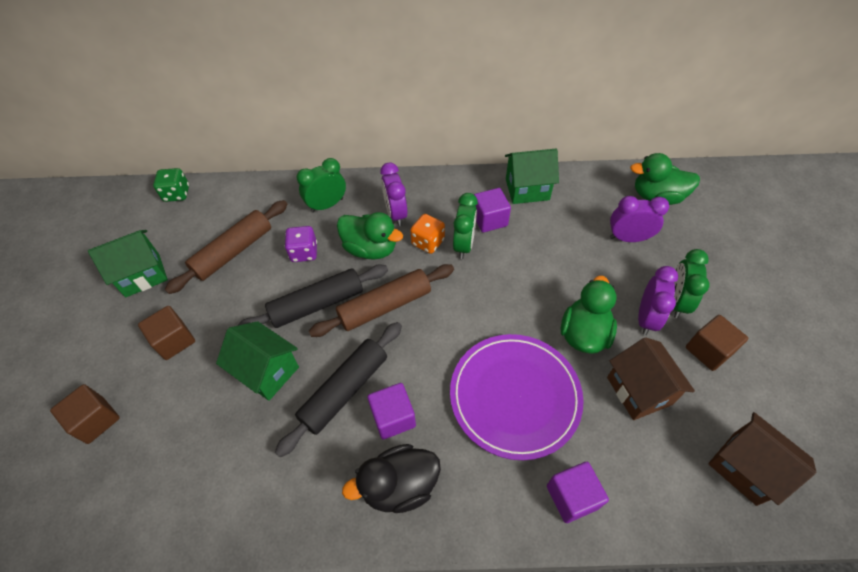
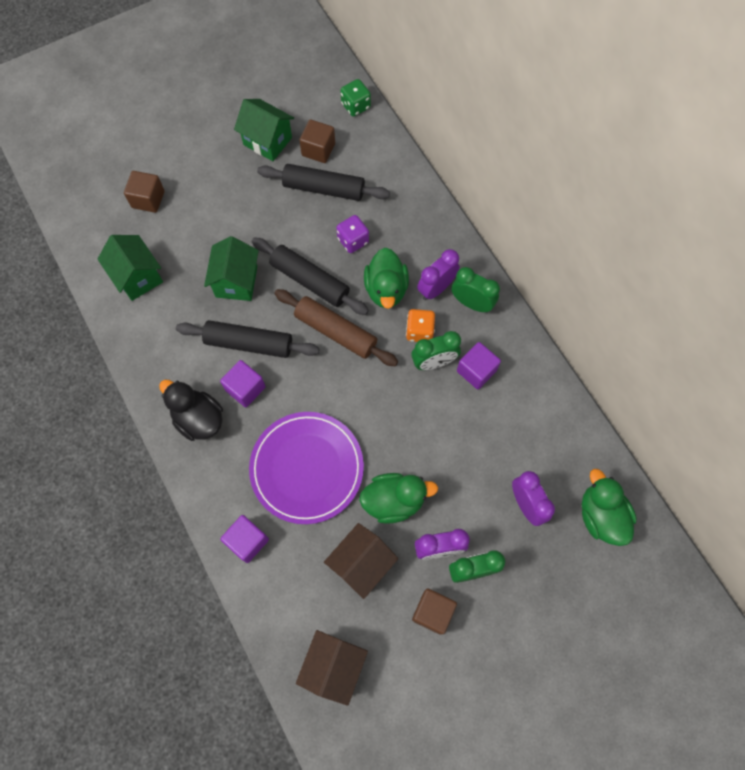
camera: 60 degrees right, 15 degrees up
brown cube [138,306,195,360] -> brown cube moved to [299,119,335,163]
brown rolling pin [165,200,288,294] -> black rolling pin [257,164,390,201]
green clock [297,158,346,213] -> green clock moved to [452,267,500,312]
green house [505,149,559,204] -> green house moved to [98,235,163,301]

